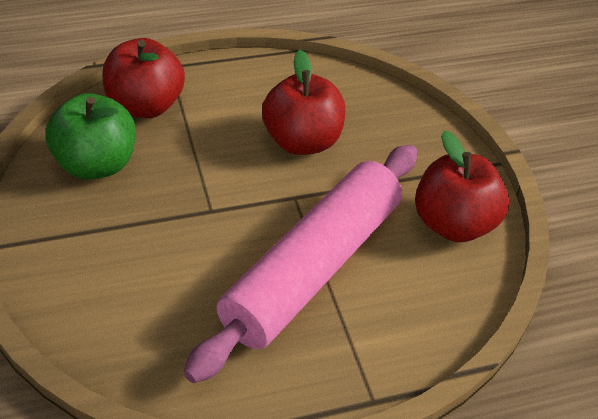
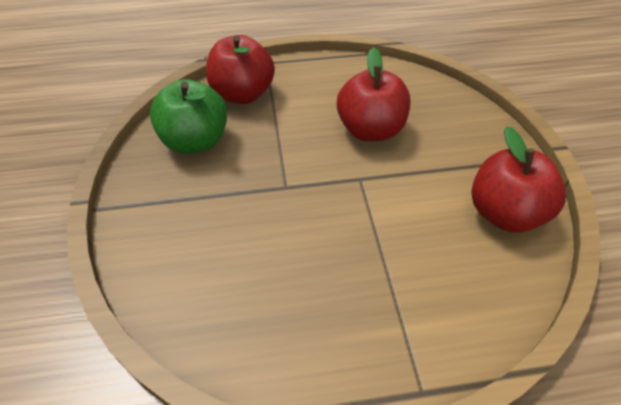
camera: 10 degrees right, 5 degrees up
pink rolling pin [183,145,417,383] -> none

